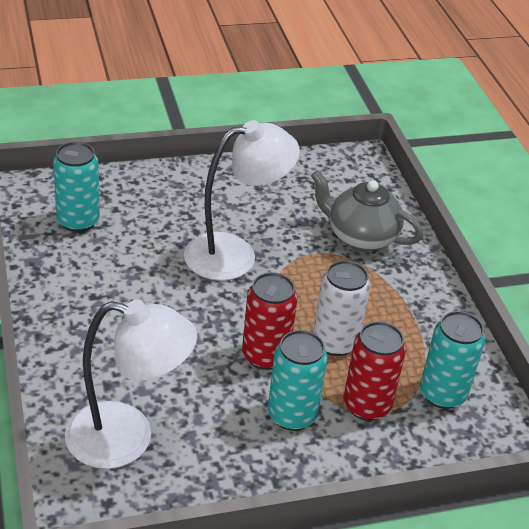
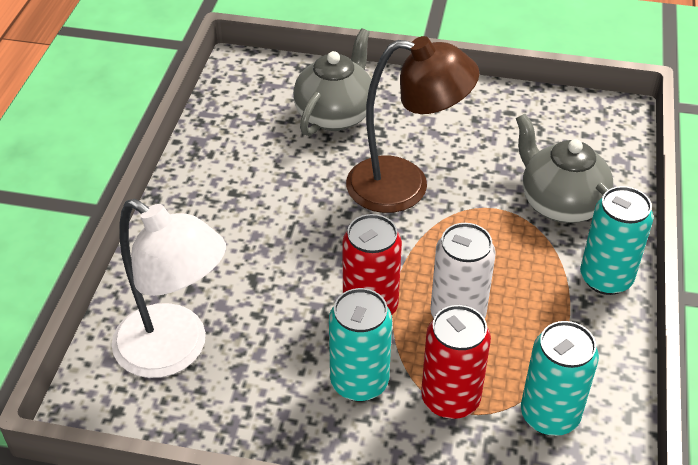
camera: 30 degrees right, 5 degrees up
turquoise can [53,142,100,232] -> turquoise can moved to [580,186,653,295]
white lamp [184,120,300,281] -> brown lamp [346,36,480,213]
none -> grey teapot [293,29,372,136]

